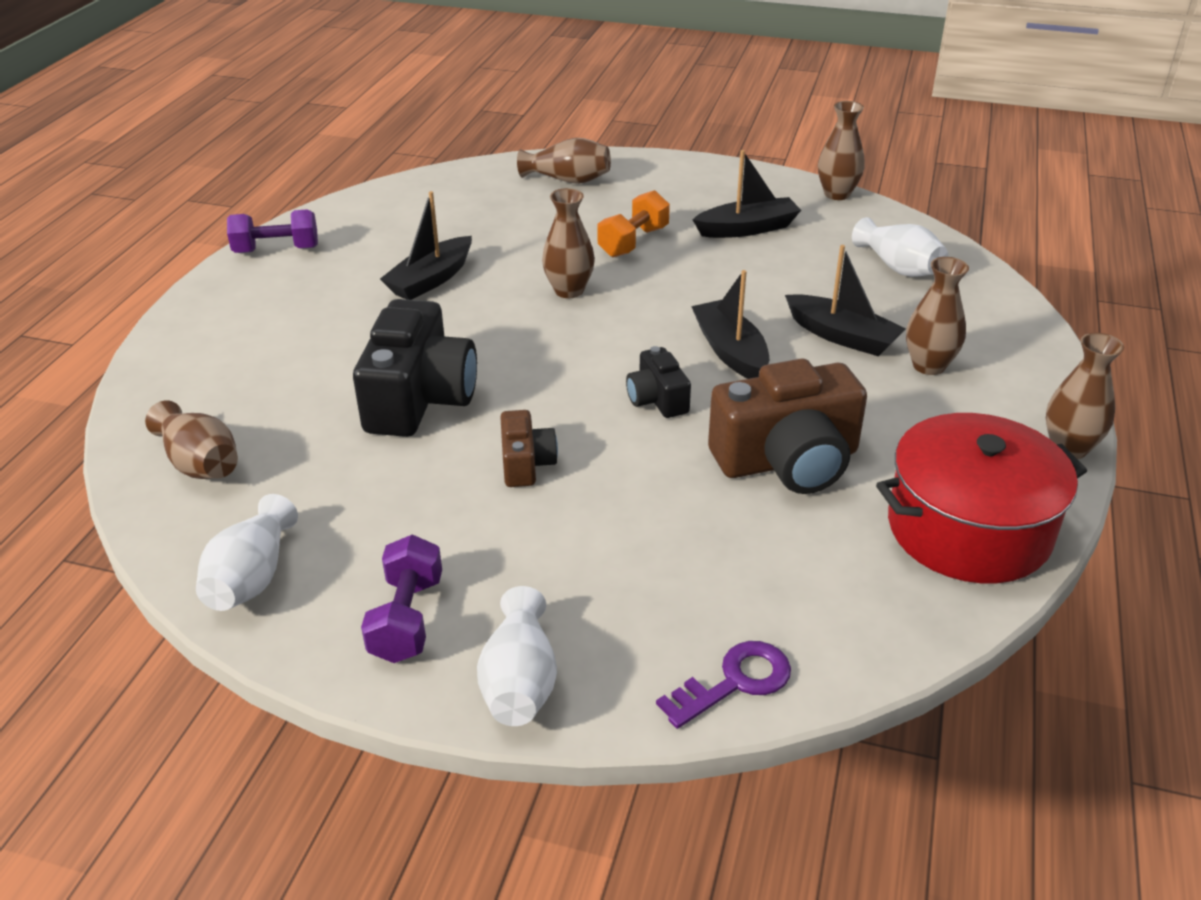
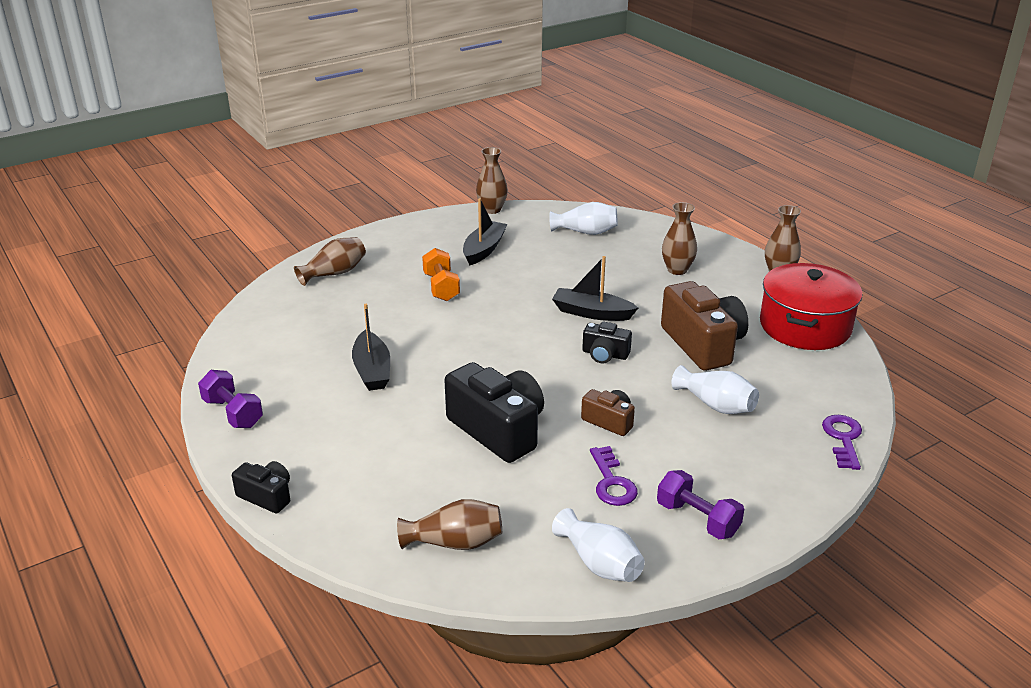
camera: 50 degrees left, 5 degrees down
purple dumbbell [227,209,318,253] -> purple dumbbell turned 75 degrees counterclockwise [198,370,263,428]
white vase [477,586,557,726] -> white vase moved to [671,365,759,414]
brown vase [542,188,595,298] -> none
brown camera [708,358,867,494] -> brown camera turned 45 degrees counterclockwise [661,281,749,371]
black boat [785,245,906,356] -> none
none -> black camera [232,461,290,513]
none -> purple key [590,446,638,506]

